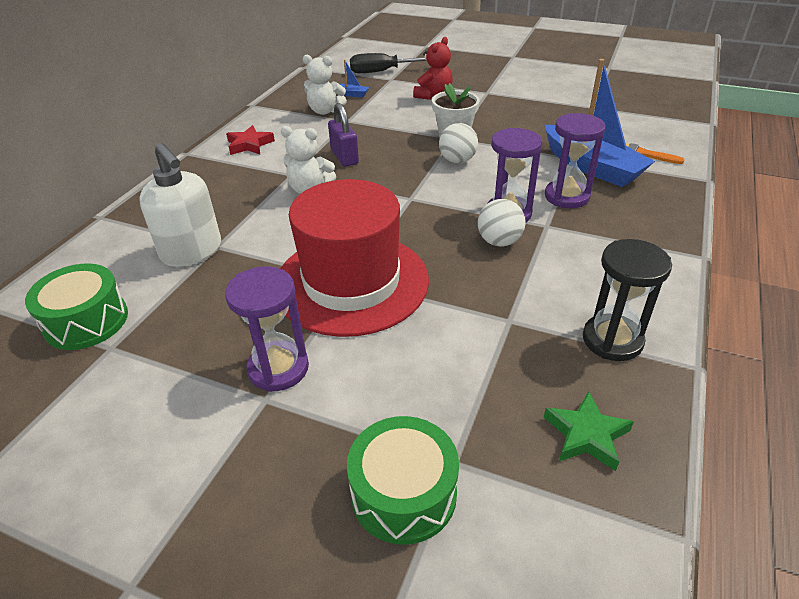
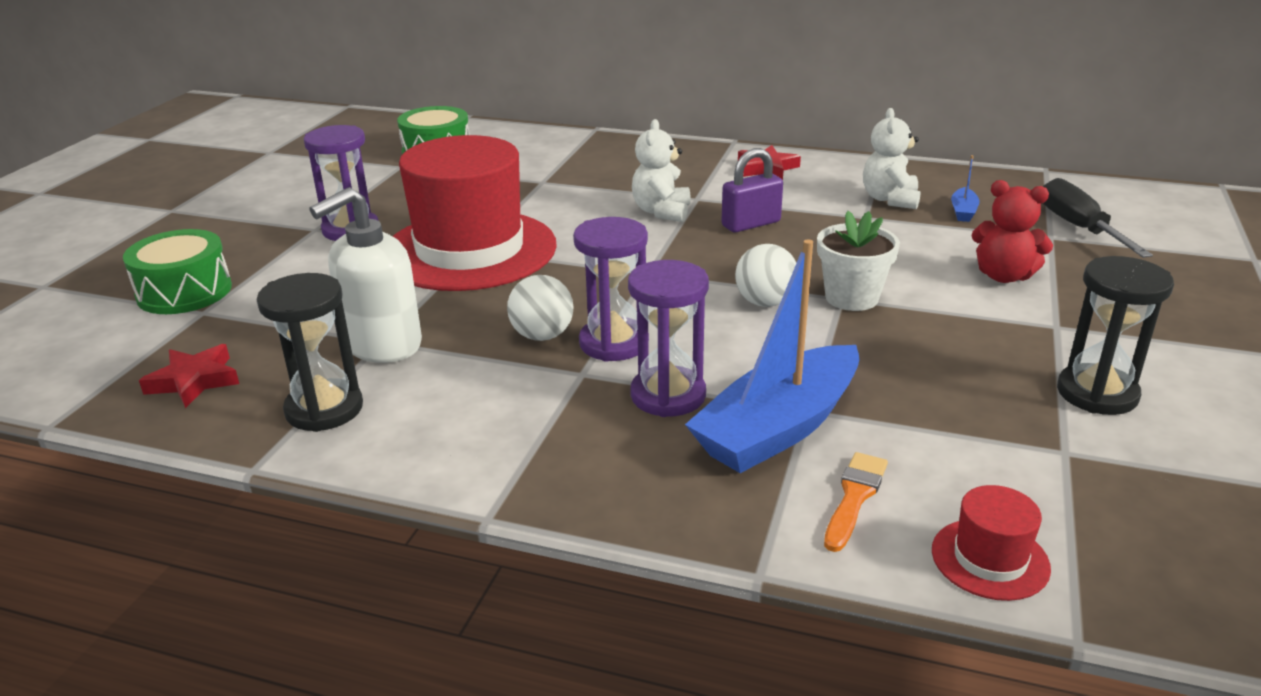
camera: 85 degrees right, 10 degrees down
white soap dispenser [139,143,221,267] -> white soap dispenser moved to [309,187,422,363]
green star [544,391,634,471] -> red star [139,344,239,408]
none -> red hat [932,485,1051,601]
none -> black hourglass [1057,256,1174,415]

